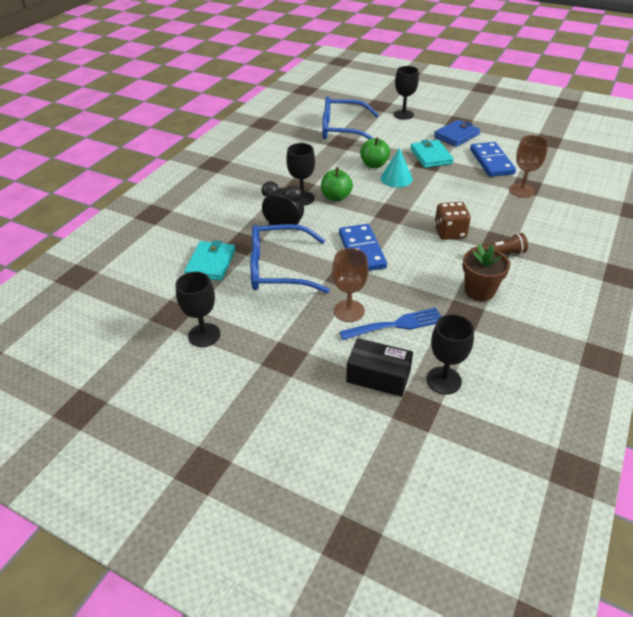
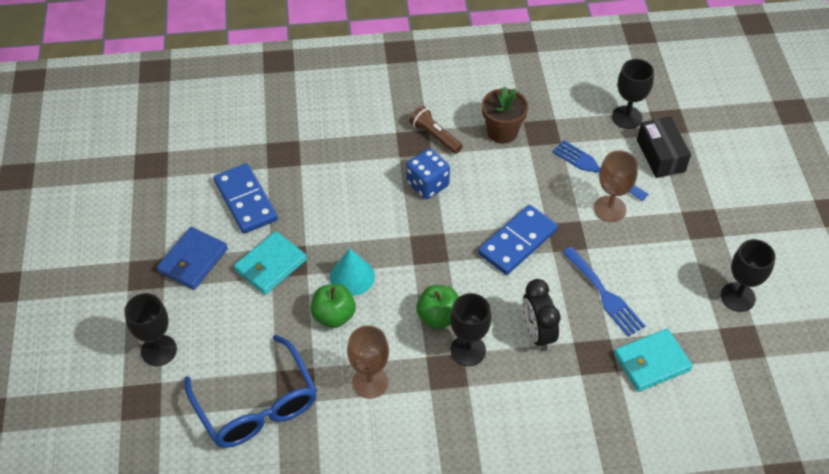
camera: 125 degrees left, 10 degrees up
blue glasses [250,224,330,293] -> blue fork [562,247,645,337]
blue wallet [434,120,480,147] -> blue wallet turned 75 degrees counterclockwise [157,227,228,290]
brown dice [434,202,471,240] -> blue dice [406,148,450,199]
blue domino [470,142,516,177] -> blue domino turned 75 degrees counterclockwise [214,163,278,234]
brown goblet [509,135,548,198] -> brown goblet moved to [347,326,389,399]

